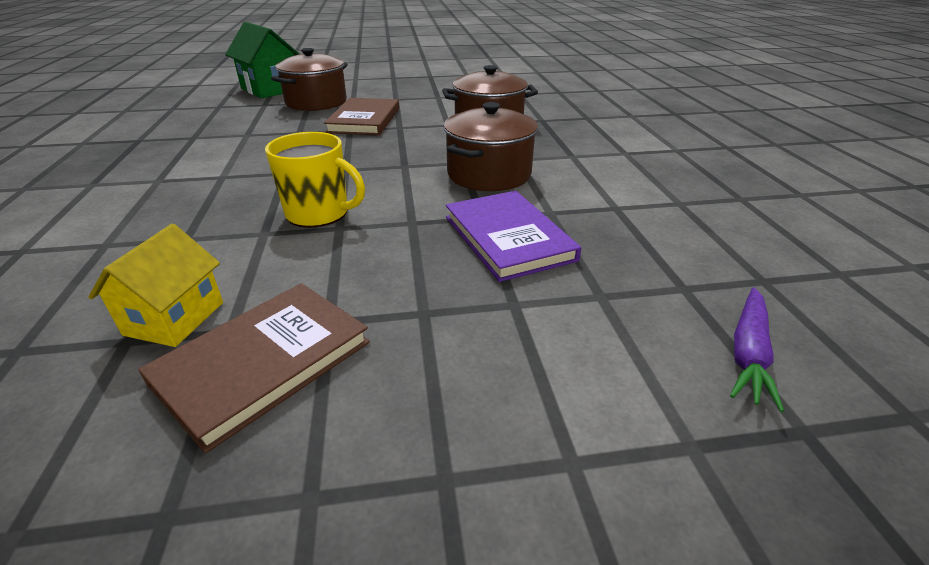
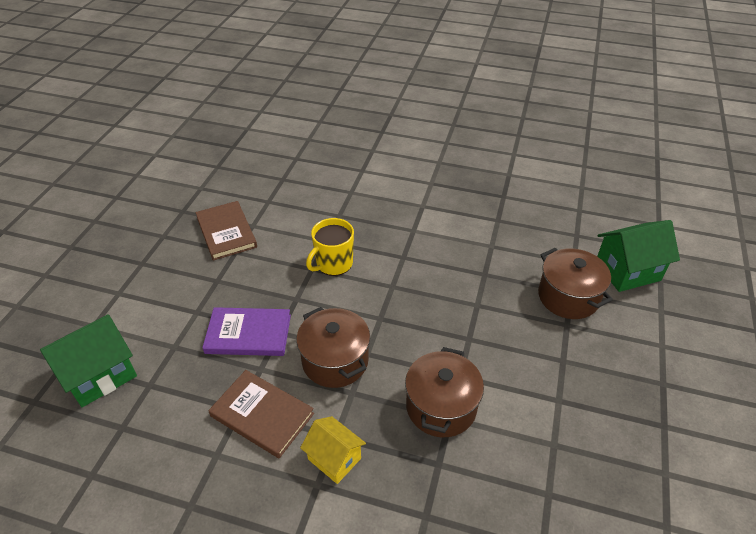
camera: 115 degrees right, 10 degrees up
yellow house [88,224,223,347] -> yellow house moved to [300,416,366,484]
brown book [324,98,399,135] -> brown book moved to [208,370,314,458]
purple carrot [730,287,784,412] -> green house [40,314,137,407]

